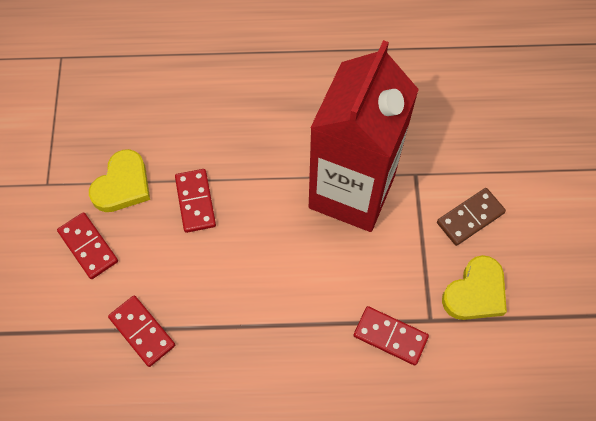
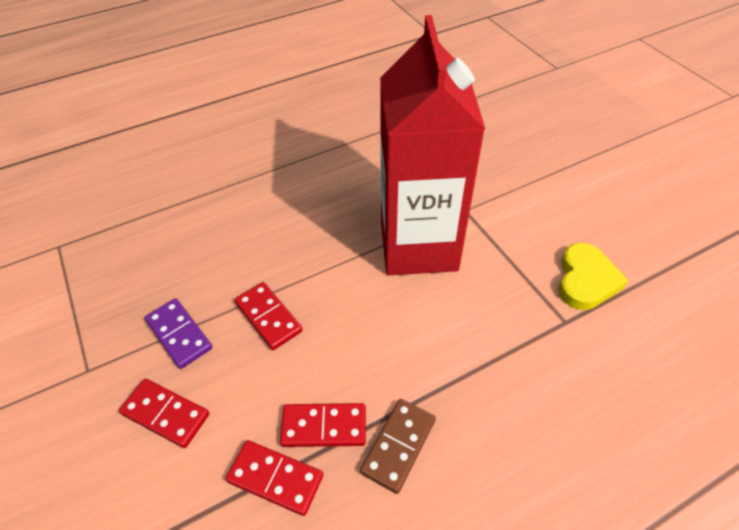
camera: 25 degrees left, 15 degrees down
yellow heart [89,149,150,212] -> purple domino [144,298,212,369]
red domino [353,306,429,365] -> red domino moved to [280,403,366,447]
brown domino [437,188,506,246] -> brown domino moved to [360,399,436,494]

